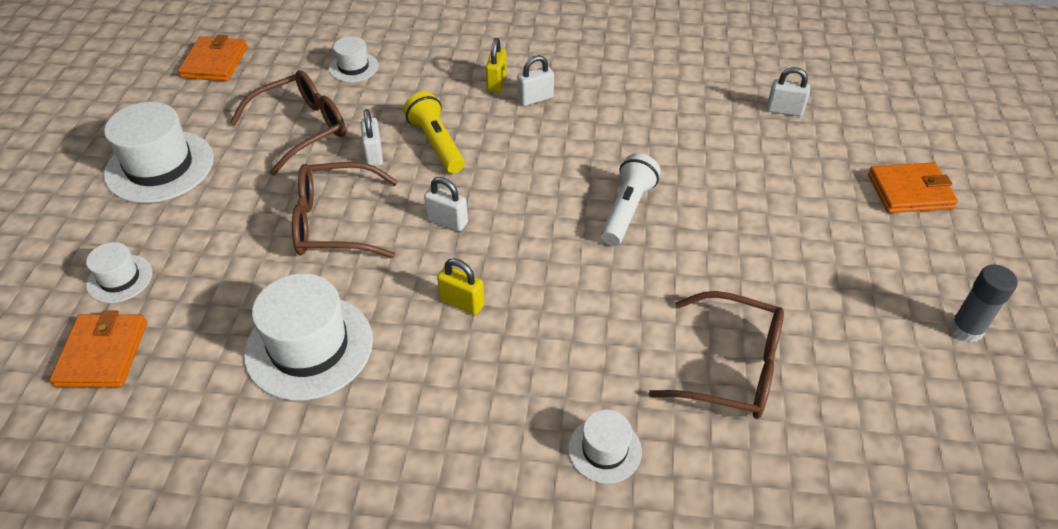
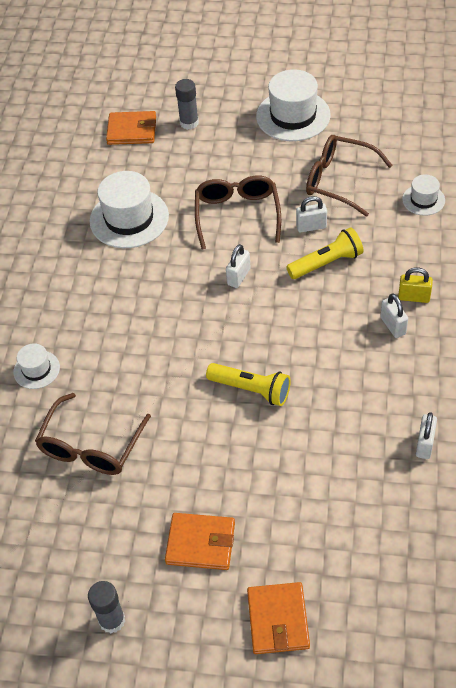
camera: 95 degrees right, 5 degrees up
white hat [86,242,152,303] -> grey glue stick [175,79,199,130]
orange wallet [178,35,247,81] -> orange wallet moved to [165,513,235,570]
brown glasses [230,70,346,176] -> brown glasses turned 150 degrees clockwise [306,135,392,217]
yellow padlock [437,258,484,315] -> none
white flashlight [601,153,660,246] -> yellow flashlight [206,363,291,406]
white padlock [767,67,810,116] -> white padlock moved to [416,412,437,459]

